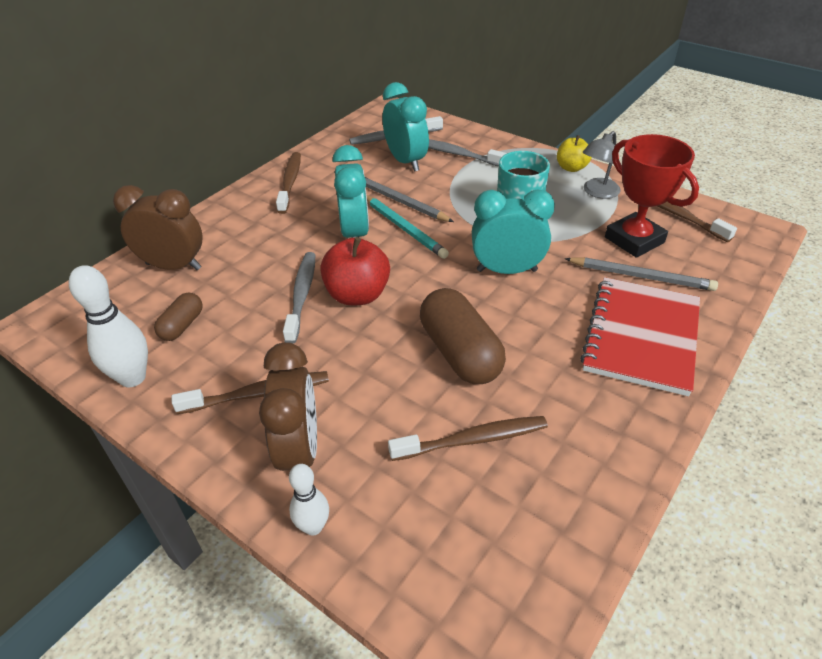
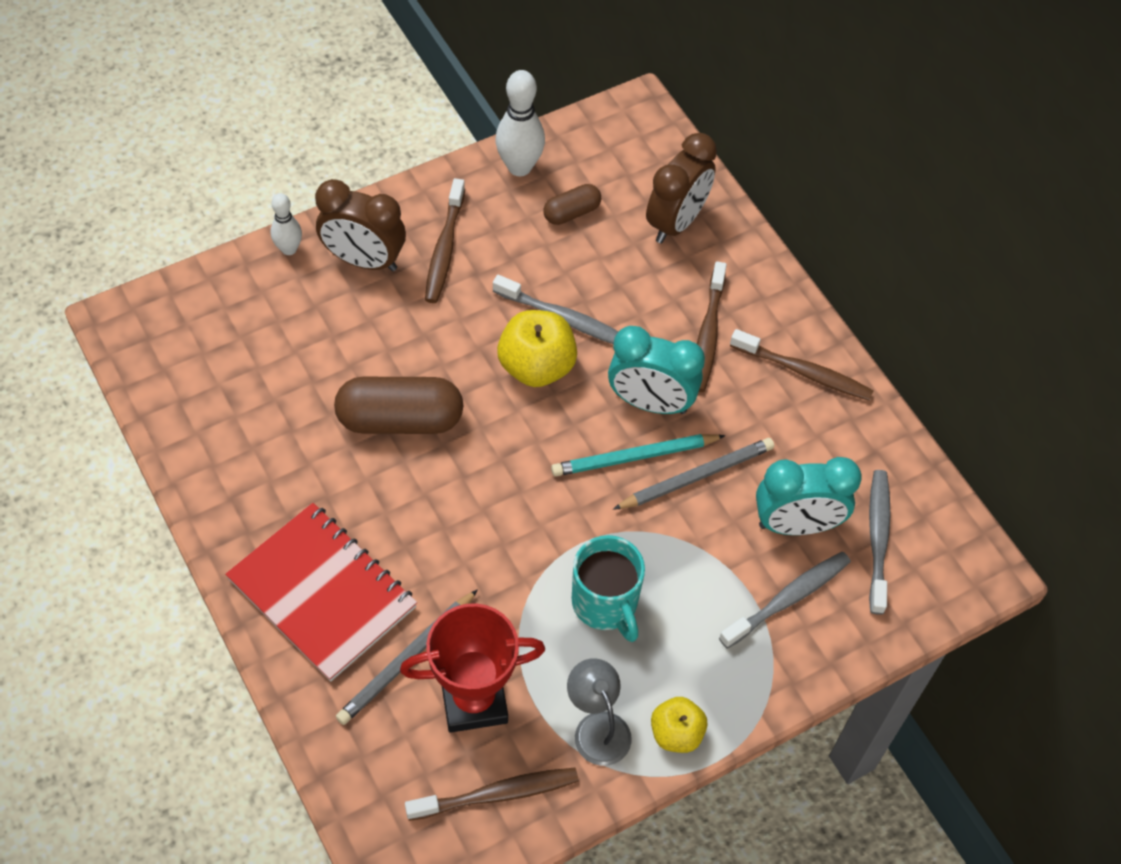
camera: 110 degrees right, 15 degrees up
brown capsule [154,293,203,341] -> brown capsule turned 75 degrees counterclockwise [543,184,601,225]
red apple [320,237,390,305] -> yellow apple [497,310,577,387]
brown toothbrush [388,416,548,461] -> brown toothbrush moved to [697,261,727,392]
turquoise clock [472,189,555,274] -> none

